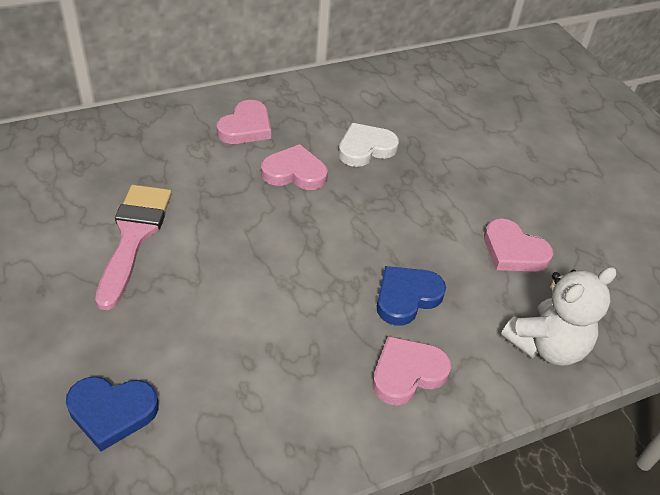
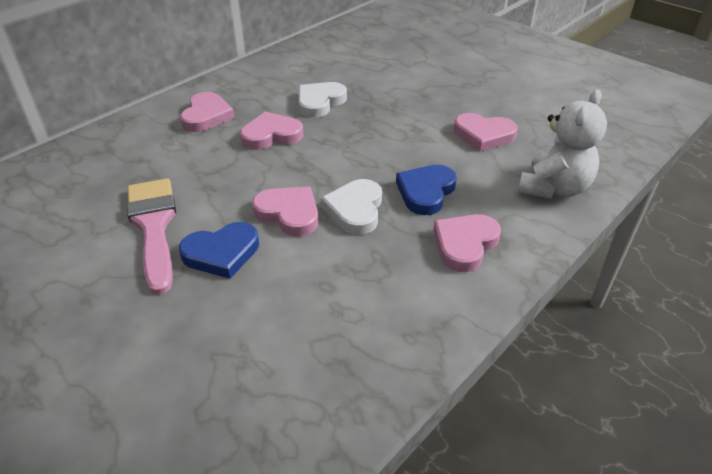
camera: 20 degrees left, 5 degrees down
blue heart [66,377,159,451] -> blue heart moved to [179,222,259,279]
none -> pink heart [252,187,318,237]
none -> white heart [321,179,382,235]

